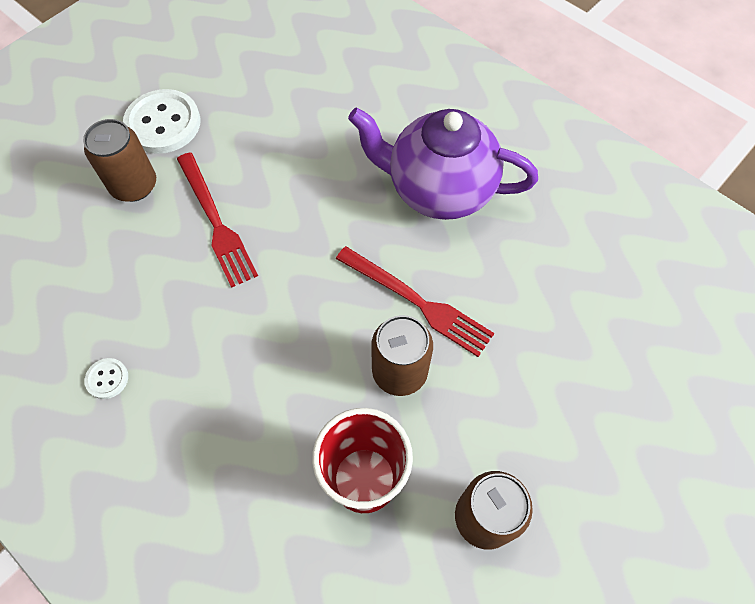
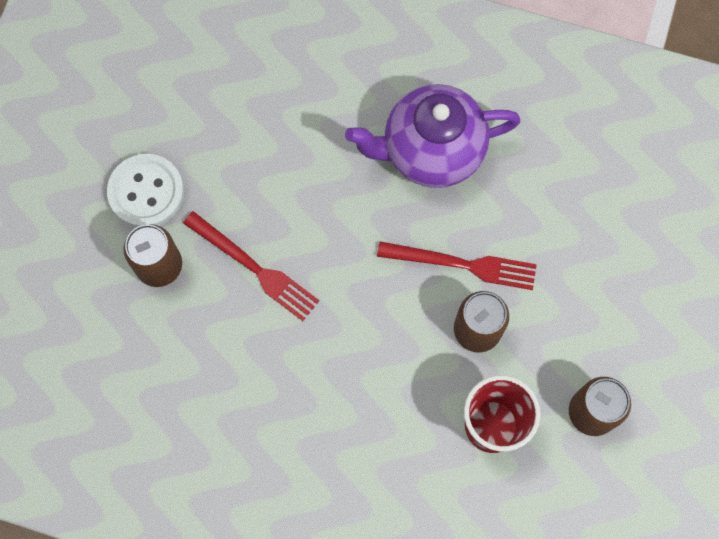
camera: 25 degrees left, 10 degrees up
white button [84,358,128,399] -> none

